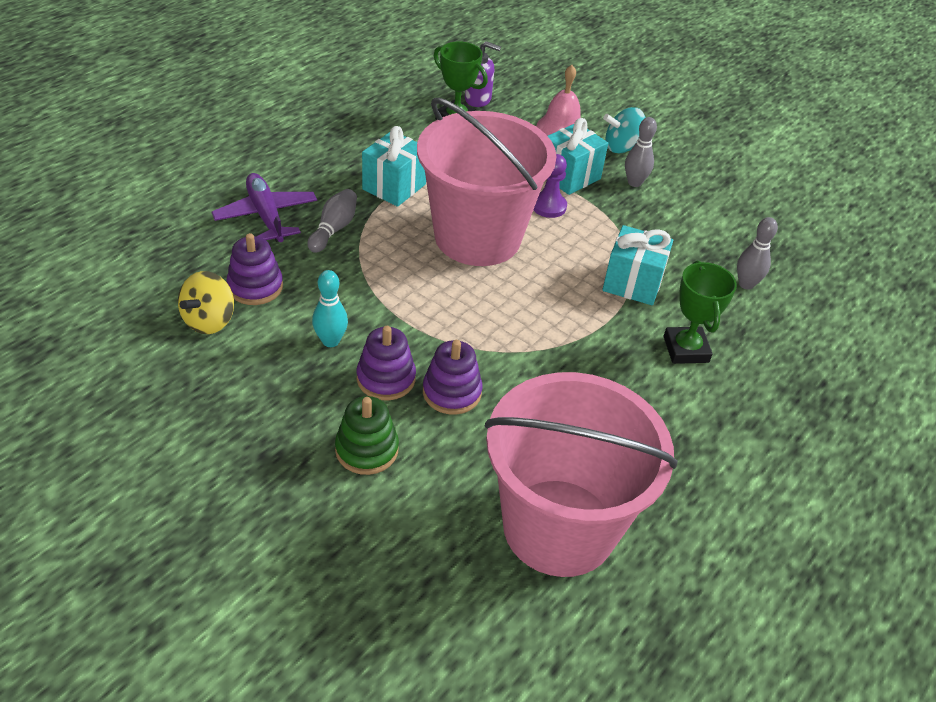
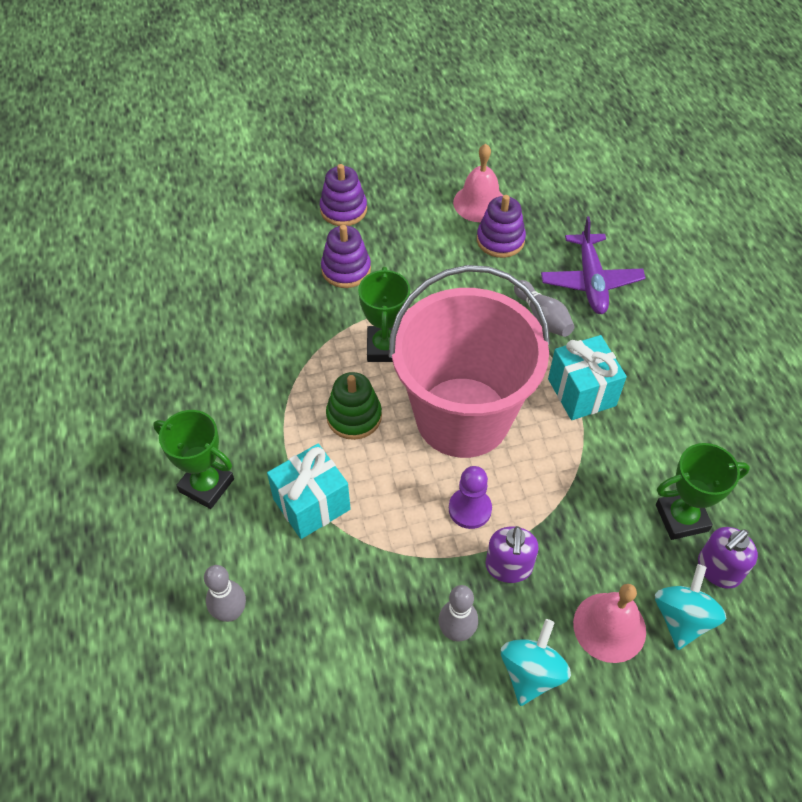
camera: 130 degrees right, 10 degrees up
yellow spinning top [178,271,234,334] -> pink bell [453,144,504,222]
purple plane [212,173,317,242] -> purple plane turned 75 degrees clockwise [541,217,646,314]
turquoise bowling pin [312,270,348,347] -> none
green stacking toy [335,396,399,475] -> green stacking toy moved to [326,372,382,440]
purple stacking toy [423,340,483,415] -> purple stacking toy moved to [320,164,367,226]
pink bucket [485,372,678,577] -> none
turquoise gift [548,118,608,195] -> purple soap dispenser [485,526,539,583]
none -> green trophy [358,267,410,362]
none -> turquoise spinning top [655,564,727,650]

